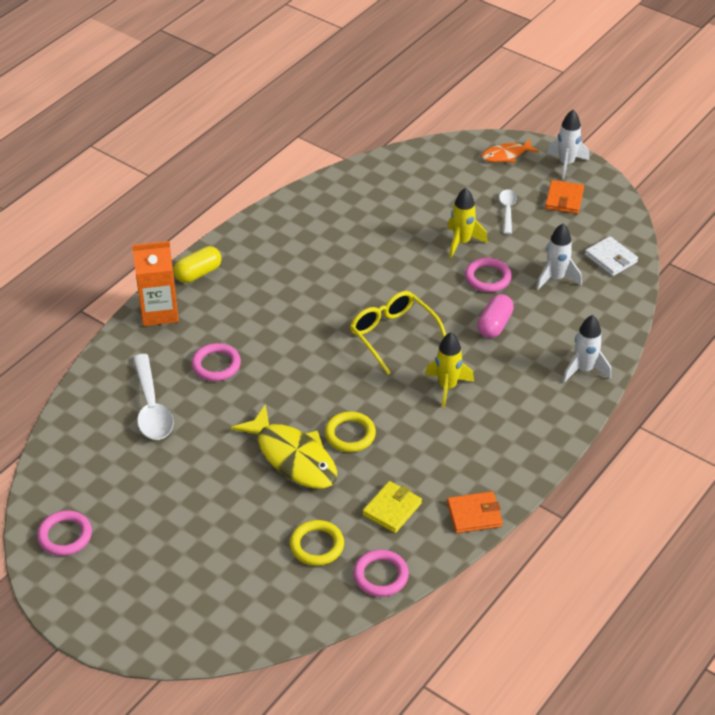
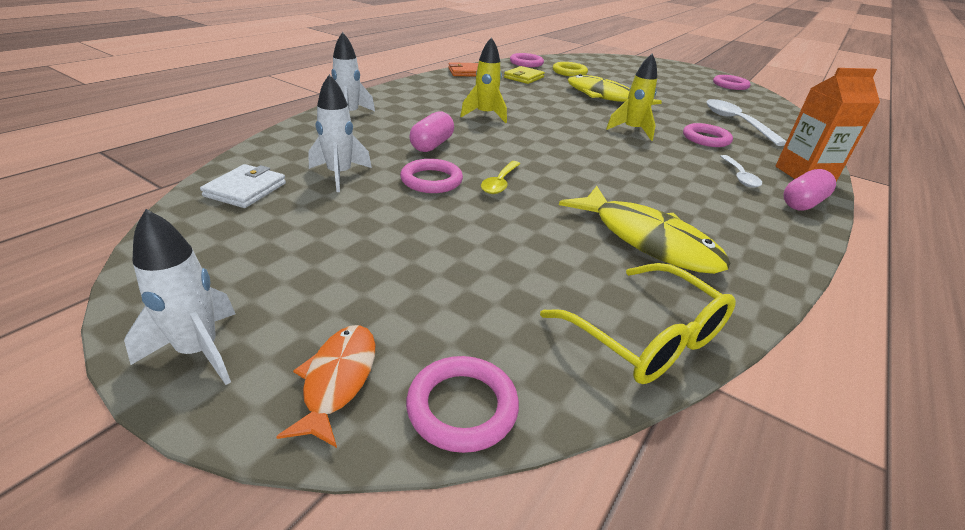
camera: 175 degrees right, 10 degrees down
yellow capsule [173,246,222,283] -> pink capsule [783,169,836,211]
yellow ring [325,411,376,452] -> none
yellow glasses [350,291,446,375] -> yellow glasses moved to [540,263,736,384]
yellow rocket [447,188,488,258] -> yellow rocket moved to [606,53,657,141]
orange fish [481,139,539,163] -> orange fish turned 60 degrees counterclockwise [276,325,376,448]
white spoon [499,189,517,234] -> white spoon moved to [720,155,762,188]
orange wallet [545,180,584,214] -> none
white wallet [585,236,638,276] -> white wallet turned 60 degrees clockwise [200,164,286,208]
none -> pink ring [406,356,519,453]
none -> yellow spoon [481,161,520,194]
none -> yellow fish [559,186,730,274]

